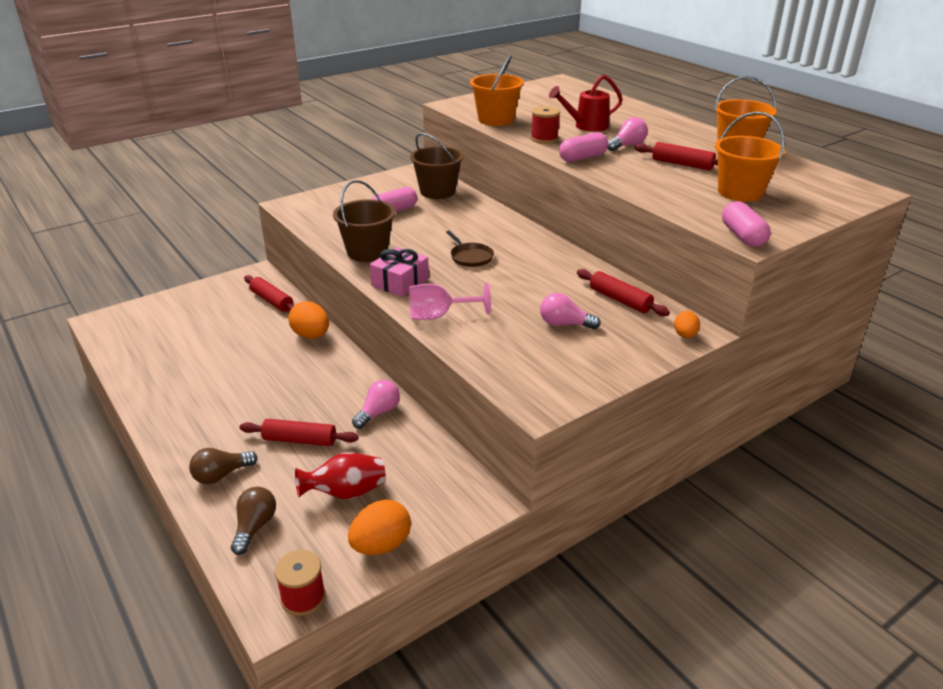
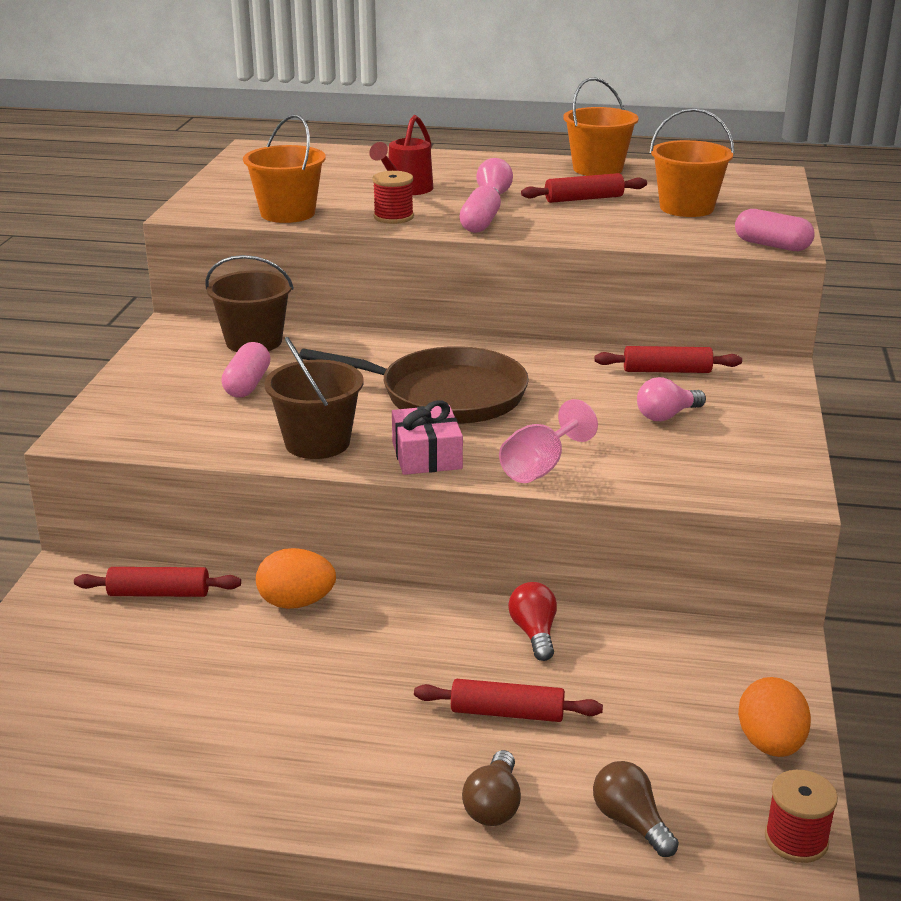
camera: 45 degrees left, 5 degrees down
red rolling pin [240,419,358,446] -> red rolling pin turned 45 degrees clockwise [414,679,603,722]
red vase [295,452,386,500] -> none
pink light bulb [352,380,400,429] -> red light bulb [508,582,557,661]
brown pan [446,231,494,267] -> brown pan [299,346,529,424], size x2.25
orange egg [674,311,700,338] -> none

